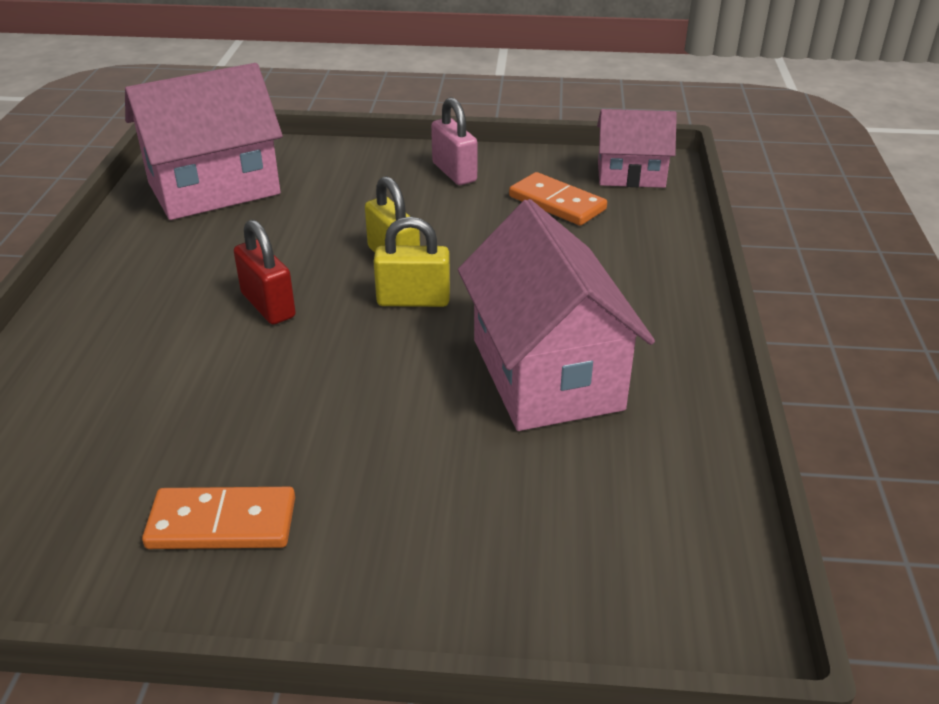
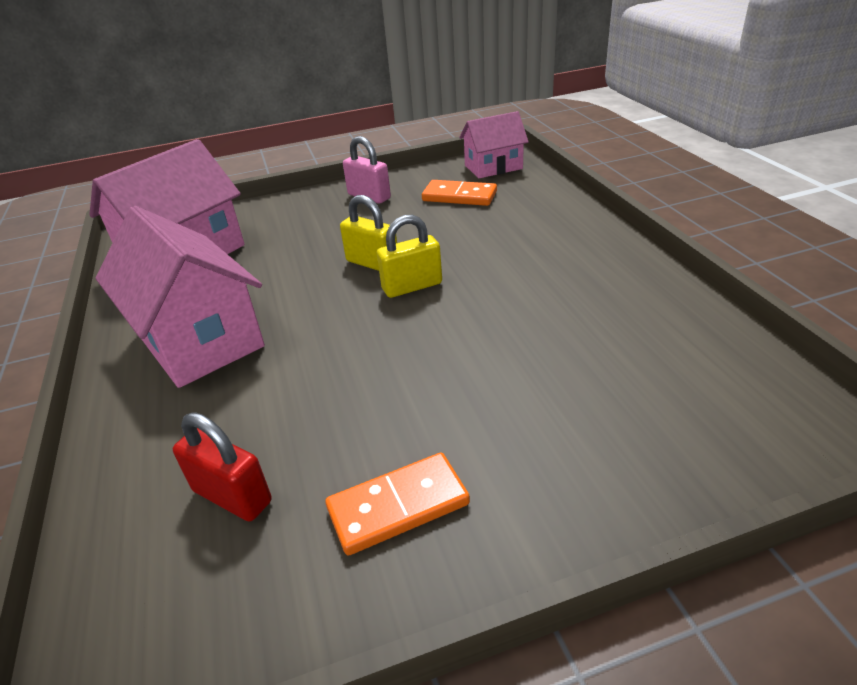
camera: 20 degrees left, 0 degrees up
red padlock [234,219,296,325] -> red padlock moved to [173,412,272,522]
pink house [458,199,655,431] -> pink house moved to [96,206,265,388]

